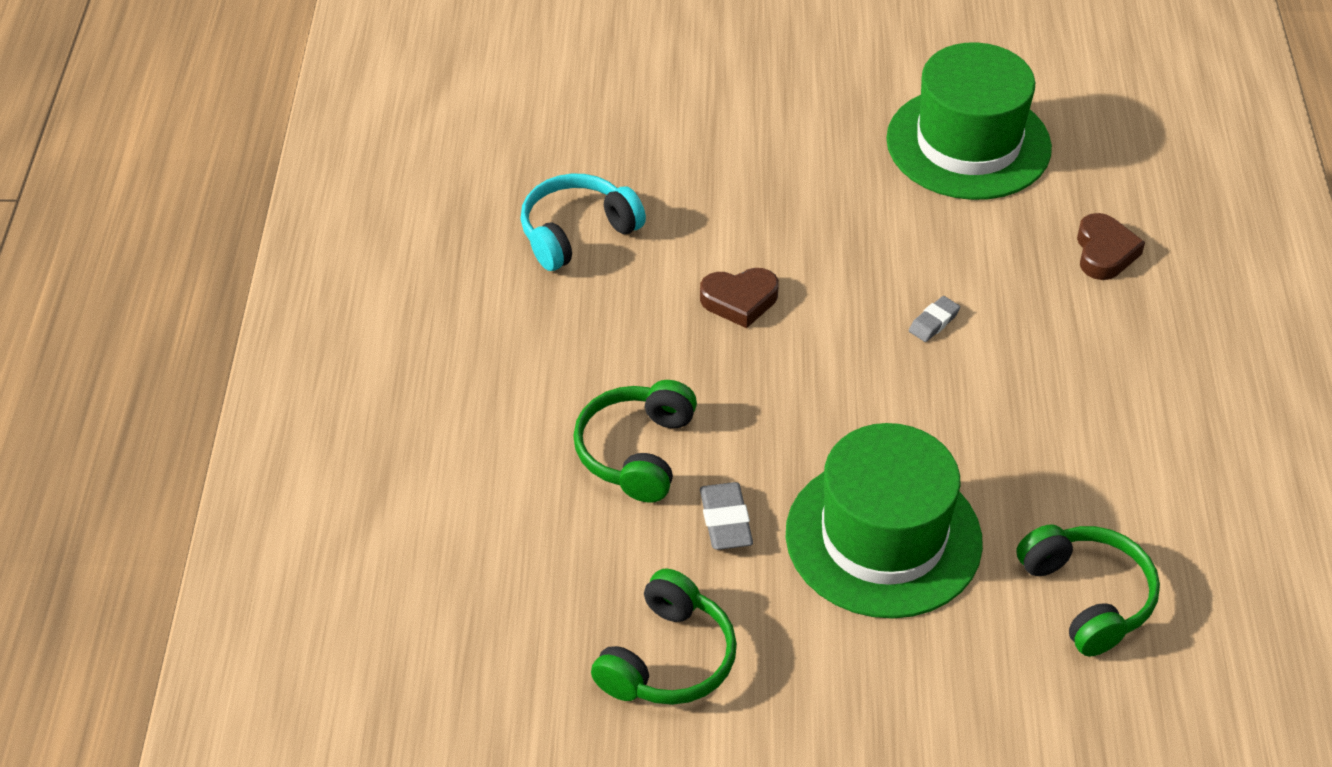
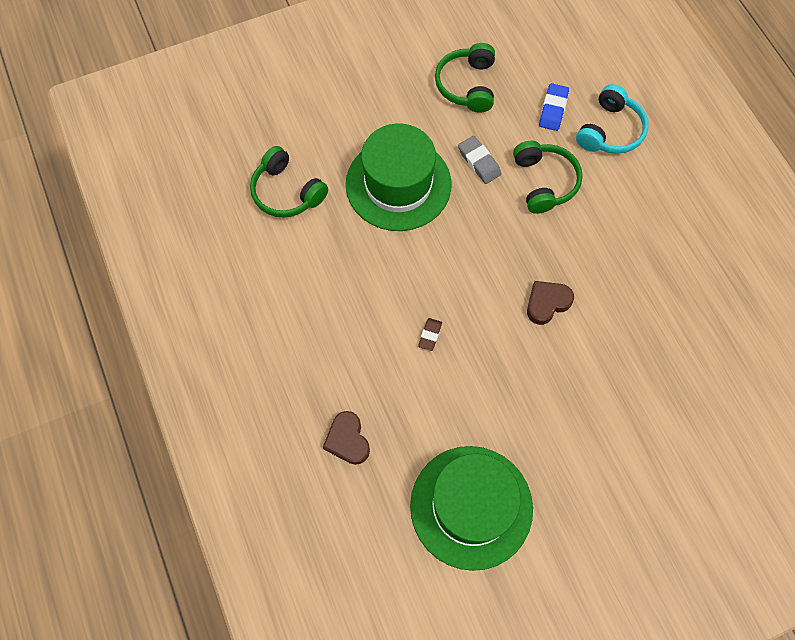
camera: 155 degrees right, 20 degrees up
turquoise headphones [520,174,646,271] -> turquoise headphones moved to [576,84,648,154]
grey eraser [909,296,960,342] -> brown eraser [418,318,442,351]
none -> blue eraser [539,83,569,131]

